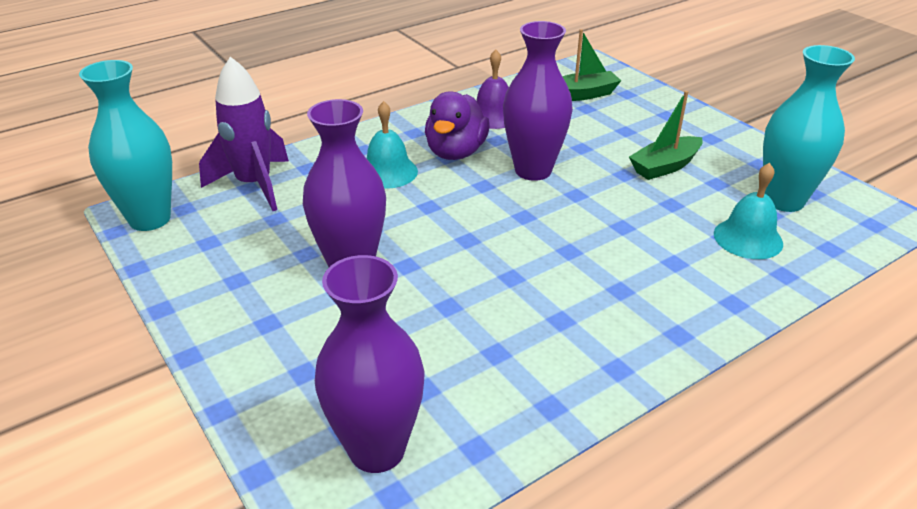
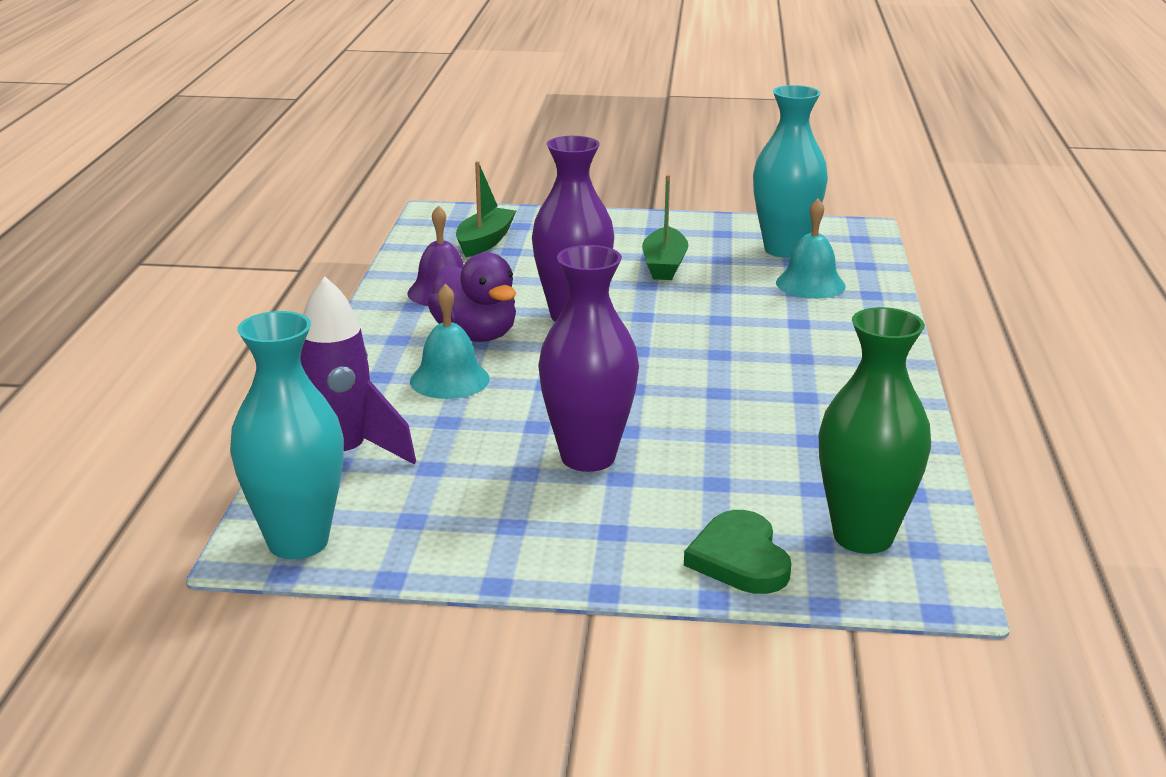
camera: 50 degrees left, 10 degrees down
purple vase [315,255,425,473] -> green vase [819,307,931,554]
none -> green heart [684,510,791,594]

